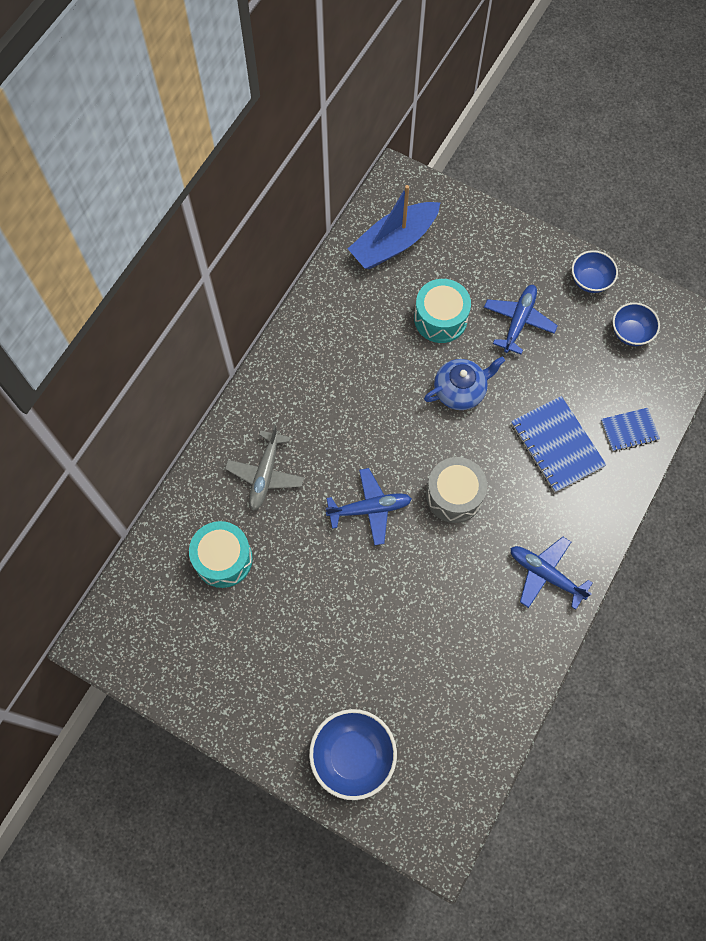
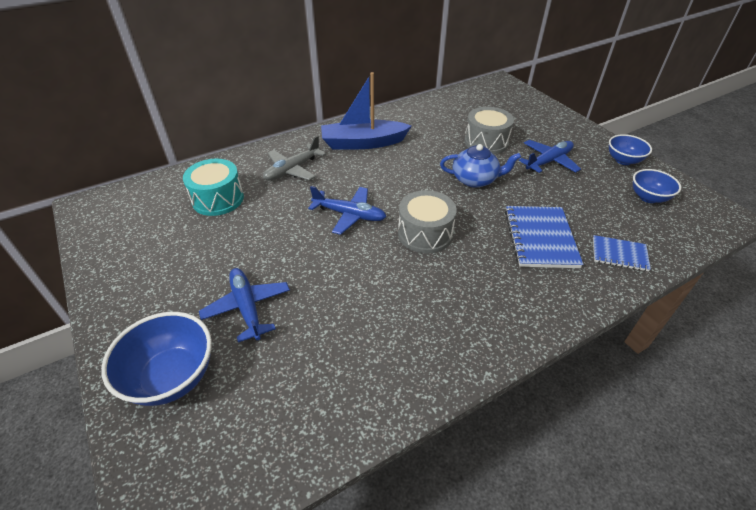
camera: 30 degrees right, 25 degrees down
blue boat [348,185,441,269] -> blue boat moved to [321,72,412,150]
turquoise drum [414,279,471,343] -> grey drum [464,107,514,154]
blue plane [510,537,593,610] -> blue plane moved to [199,268,290,343]

